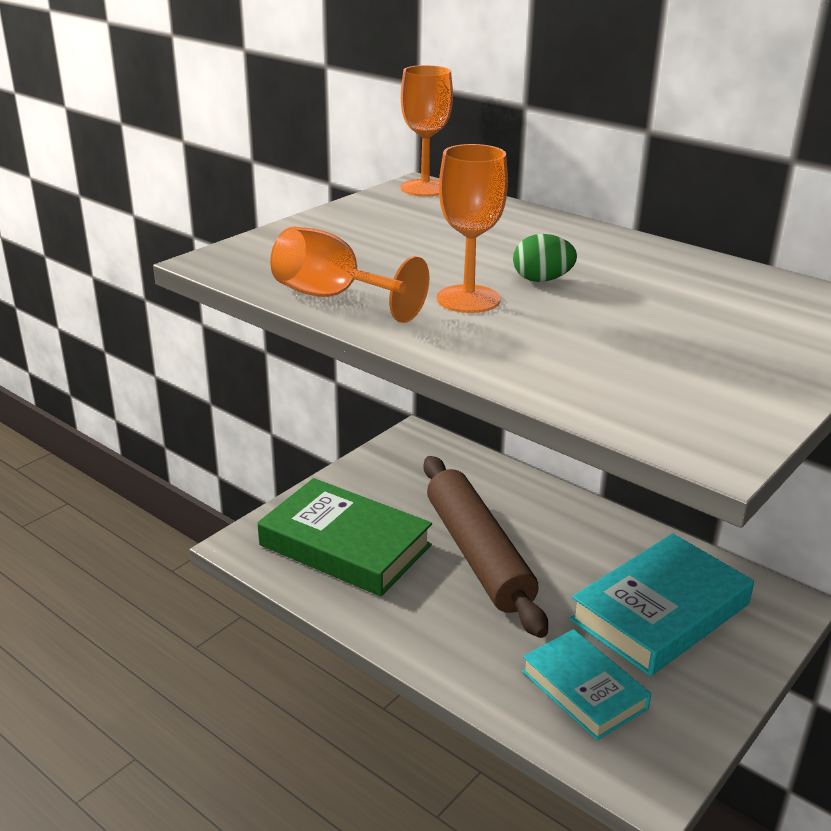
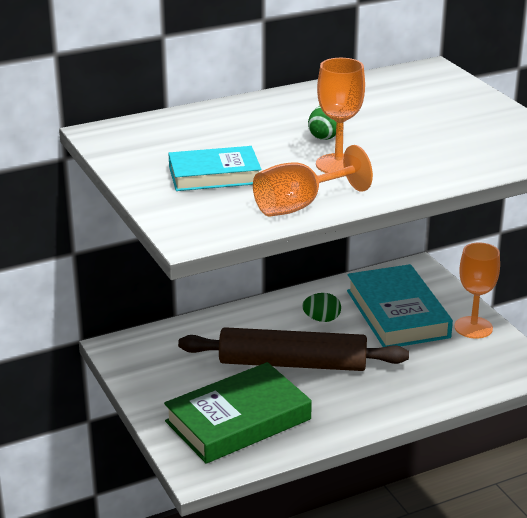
camera: 65 degrees left, 0 degrees up
orange goblet [401,65,453,196] -> orange goblet moved to [454,242,500,339]
turquoise book [522,629,651,740] -> turquoise book moved to [168,146,262,191]
none -> green egg [302,293,341,322]

